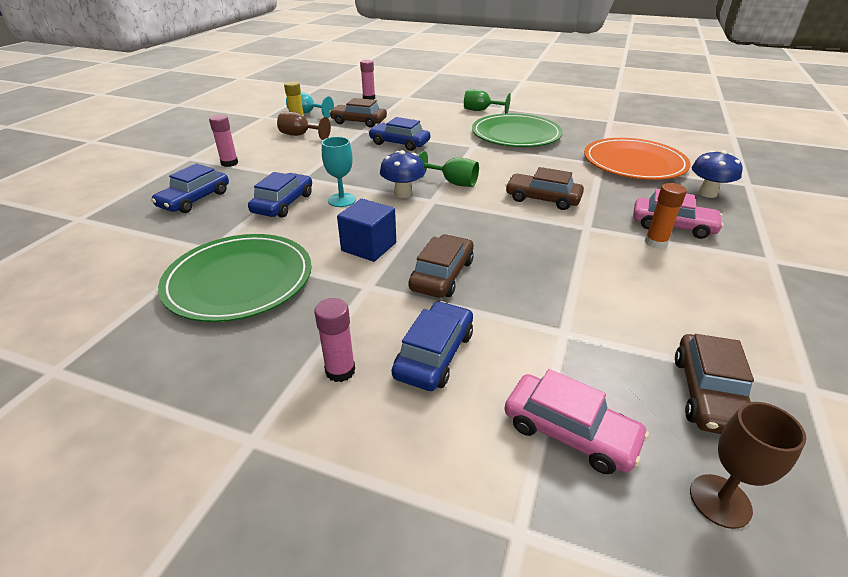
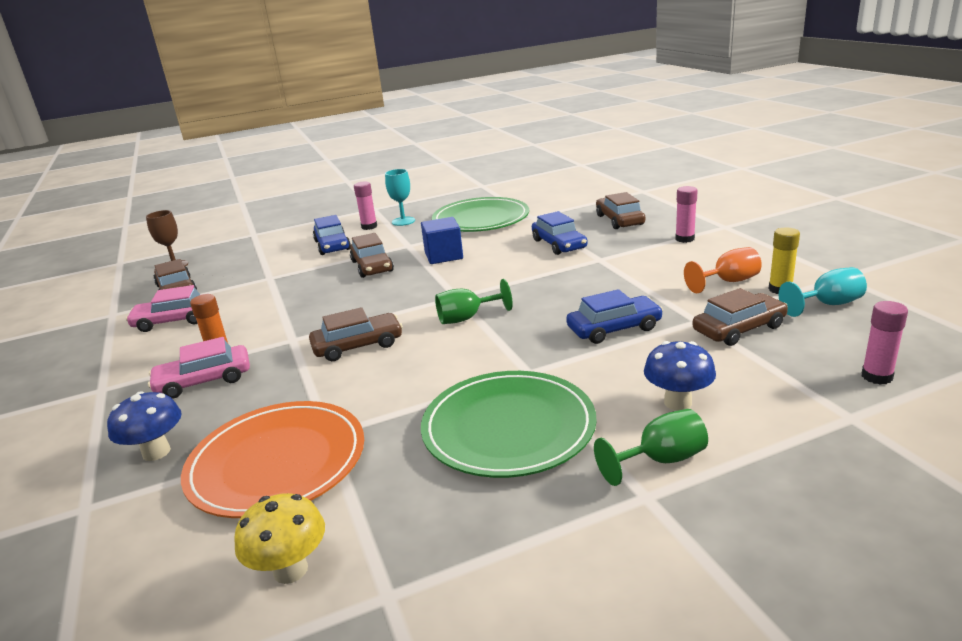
camera: 140 degrees right, 10 degrees down
blue car [151,163,229,213] -> brown car [596,192,645,229]
brown goblet [277,112,331,140] -> orange goblet [684,247,762,293]
turquoise goblet [322,137,356,207] -> turquoise goblet moved to [385,169,415,226]
blue mushroom [380,150,425,198] -> blue mushroom moved to [644,341,716,411]
pink car [504,369,649,474] -> pink car moved to [126,285,200,332]
none -> yellow mushroom [234,493,325,584]

